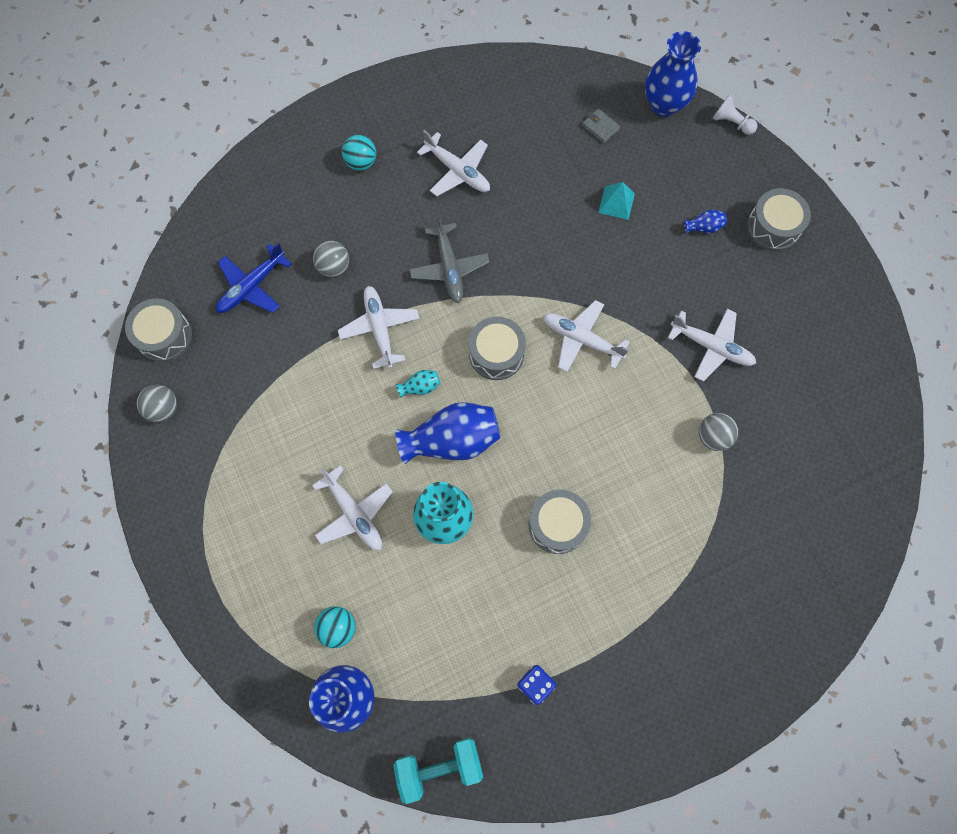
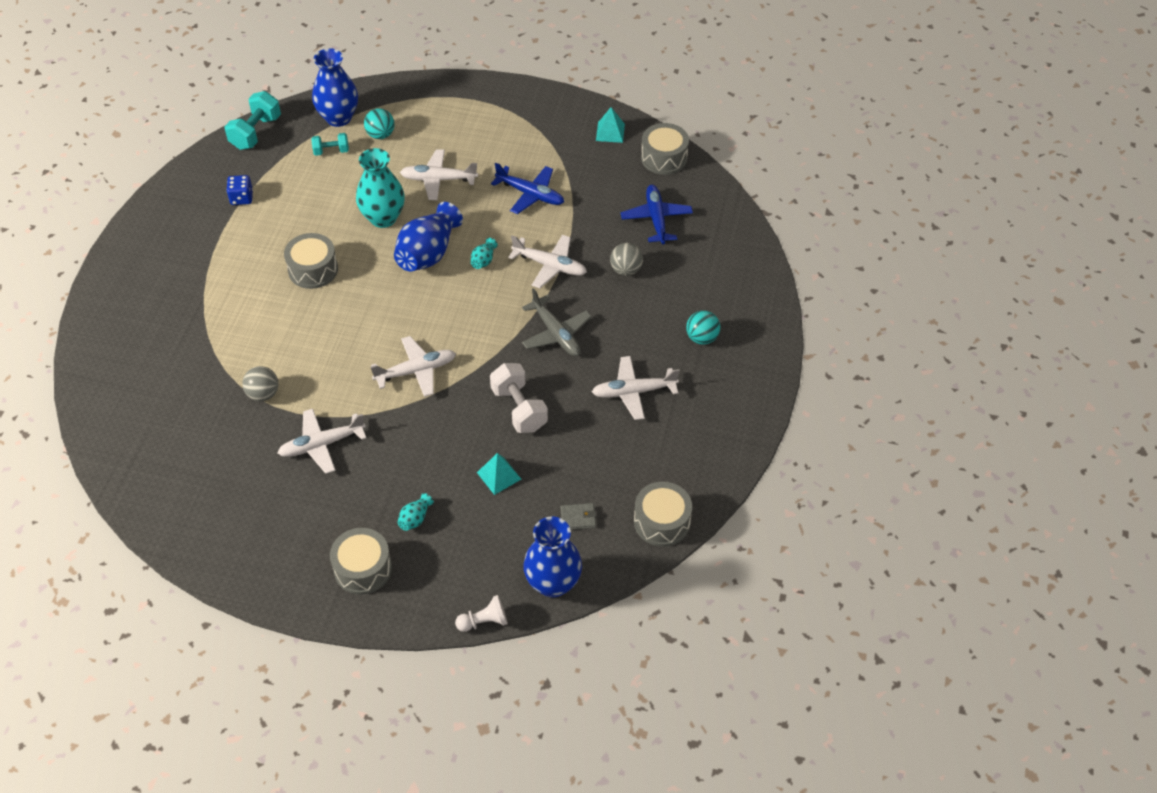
camera: 130 degrees right, 20 degrees down
grey ball [137,385,177,422] -> turquoise pyramid [596,107,625,143]
grey plane [409,214,490,303] -> grey plane turned 150 degrees counterclockwise [522,288,592,356]
grey drum [469,317,526,380] -> grey drum moved to [634,482,692,547]
blue vase [684,210,727,234] -> turquoise vase [397,493,434,531]
none -> turquoise dumbbell [311,133,349,156]
none -> white dumbbell [490,363,548,433]
none -> blue plane [491,162,564,214]

